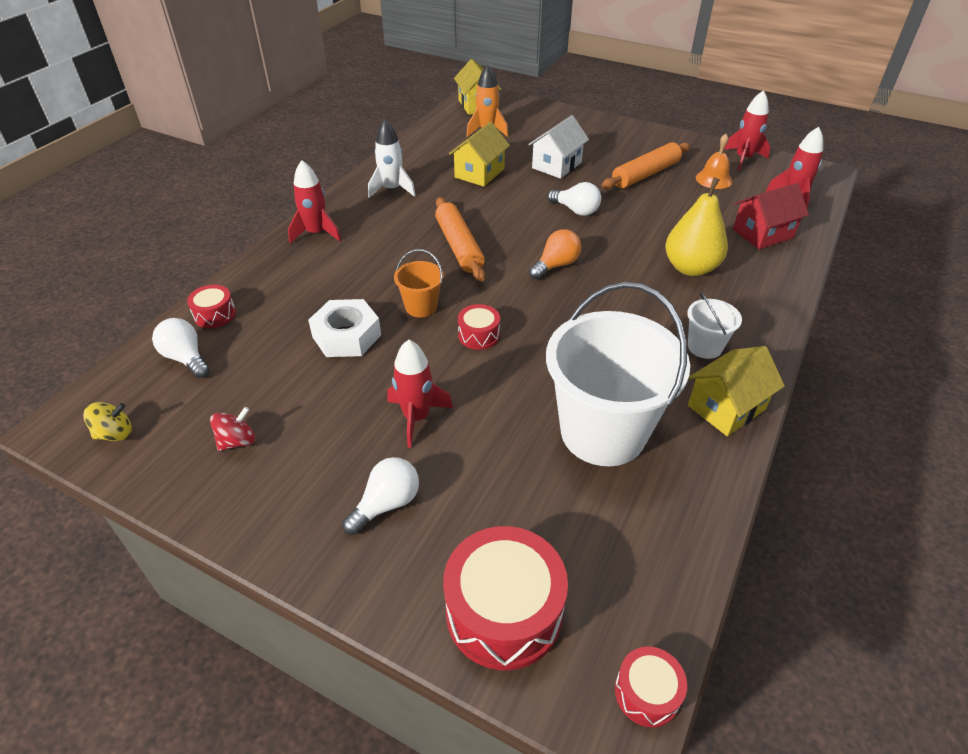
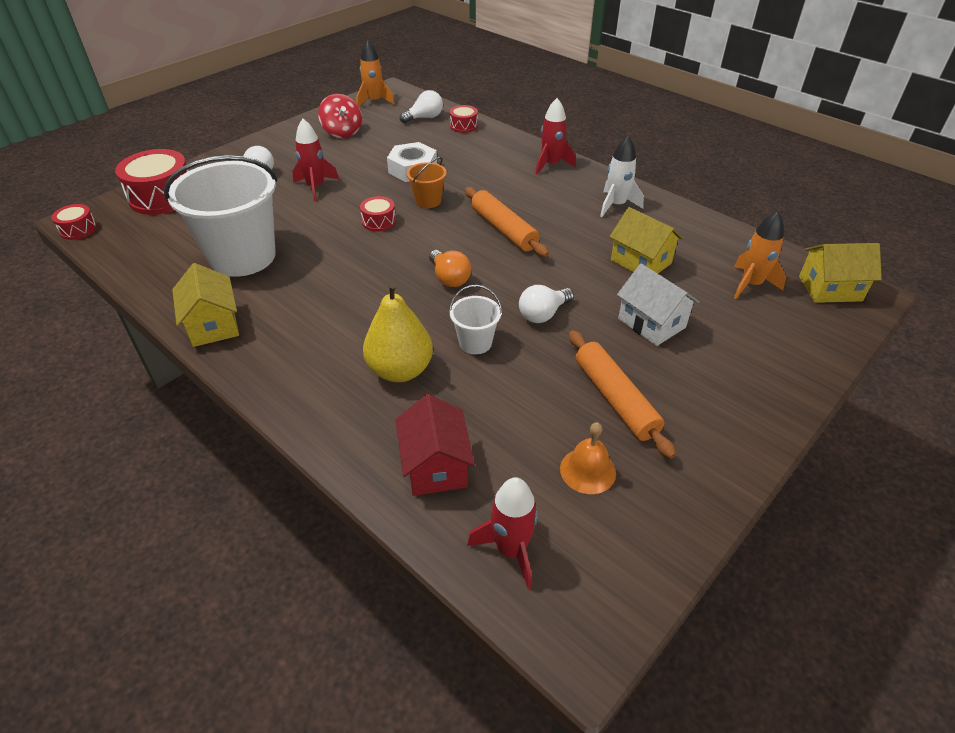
camera: 105 degrees right, 0 degrees up
yellow spinning top [83,402,132,441] -> orange rocket [356,40,395,107]
red spinning top [210,407,255,451] -> red spinning top [318,94,362,138], size x1.52
orange rolling pin [435,197,485,282] -> orange rolling pin turned 60 degrees clockwise [465,187,549,257]
white bucket [687,292,742,359] -> white bucket moved to [449,285,502,354]
red rocket [724,90,770,171] -> none

